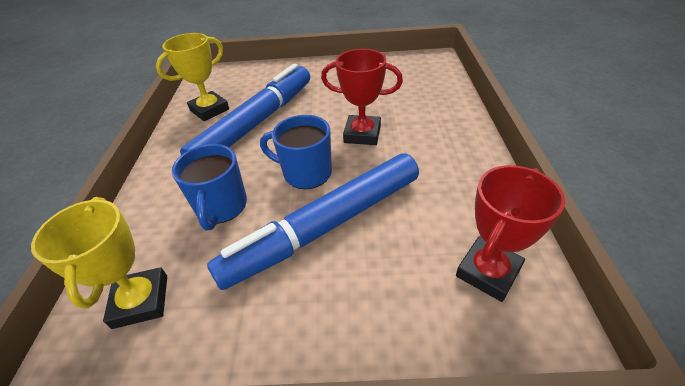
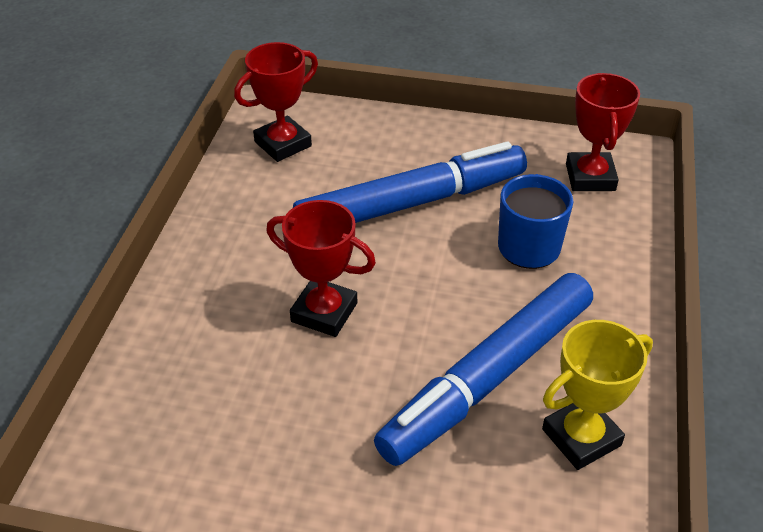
camera: 170 degrees left, 0 degrees up
yellow trophy [31,197,167,329] -> red trophy [566,73,640,191]
blue mug [260,115,332,189] -> none

